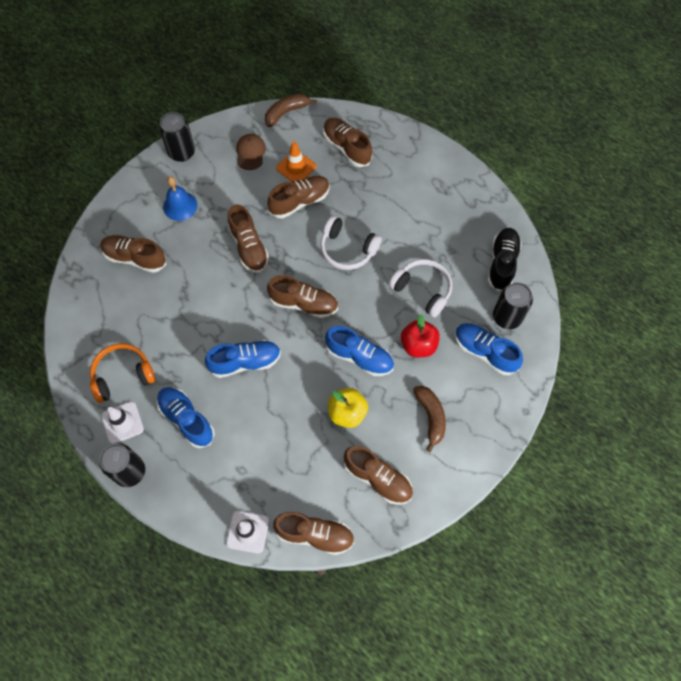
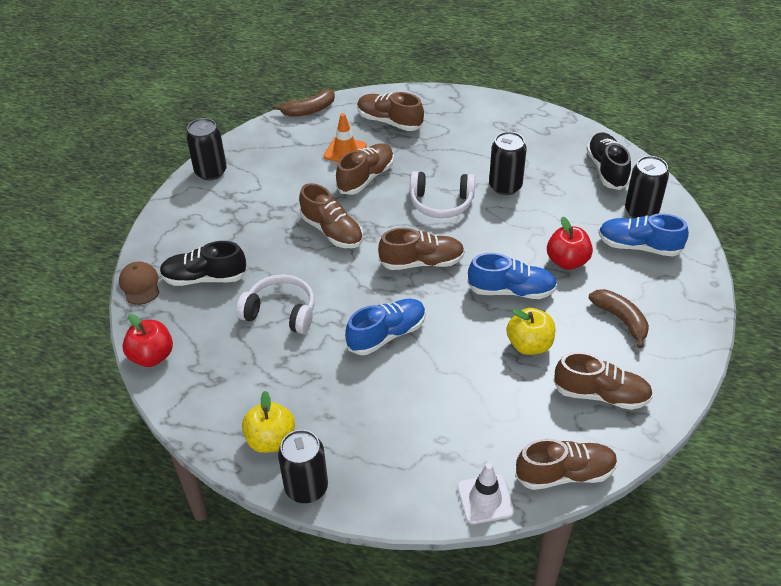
camera: 20 degrees left, 20 degrees down
orange headphones [90,344,155,403] -> none
brown shoe [100,235,166,273] -> black shoe [160,241,247,286]
white traffic cone [101,401,144,444] -> yellow apple [242,391,295,453]
blue shoe [157,387,215,448] -> none
blue bell [163,176,197,221] -> none
brown cap [236,134,266,170] -> brown cap moved to [119,261,160,305]
brown banana [265,94,317,127] -> brown banana turned 150 degrees counterclockwise [272,89,335,117]
white headphones [389,259,452,318] -> white headphones moved to [236,275,315,334]
none -> red apple [122,314,173,367]
none -> black can [489,132,527,195]

